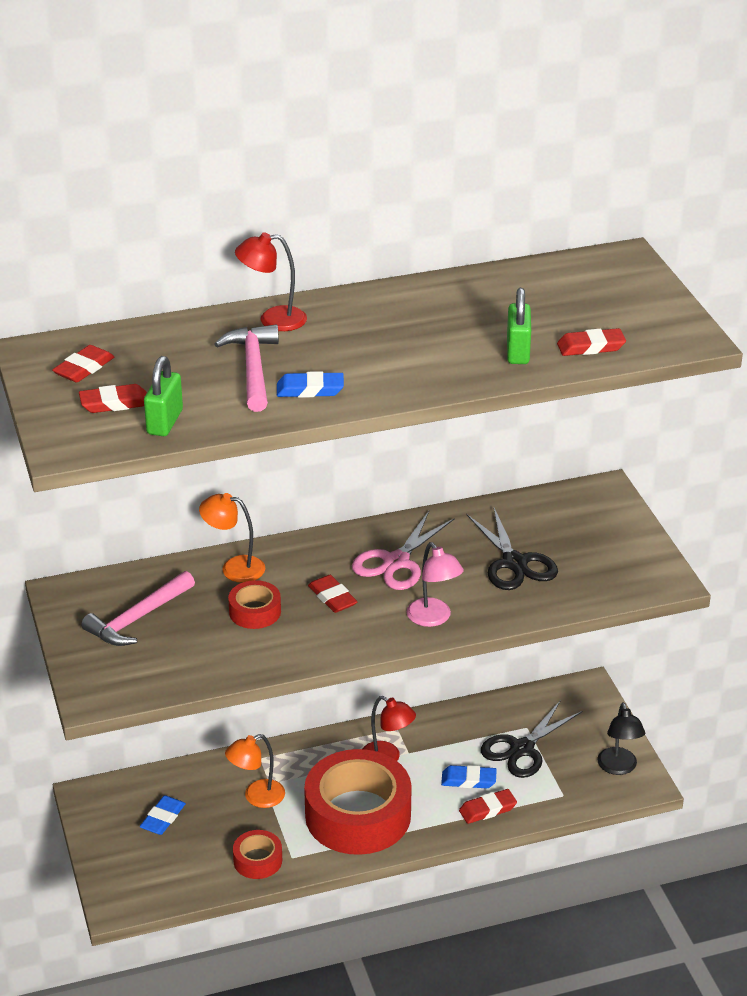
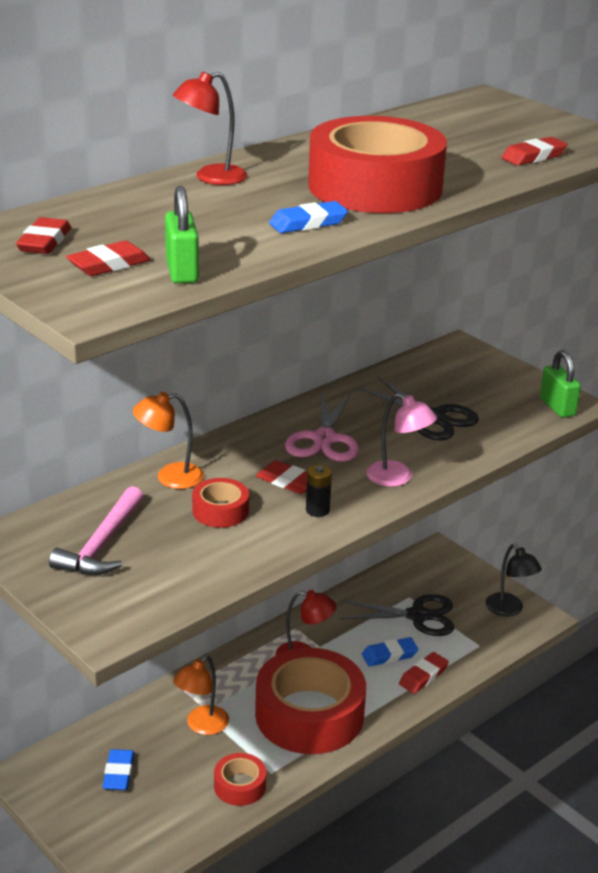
camera: 25 degrees left, 5 degrees down
pink hammer [214,325,279,412] -> none
black scissors [481,700,582,778] -> black scissors turned 105 degrees counterclockwise [339,594,454,636]
green padlock [507,288,531,364] -> green padlock moved to [540,350,581,418]
none -> black battery [306,465,332,517]
none -> red tape [308,116,447,213]

